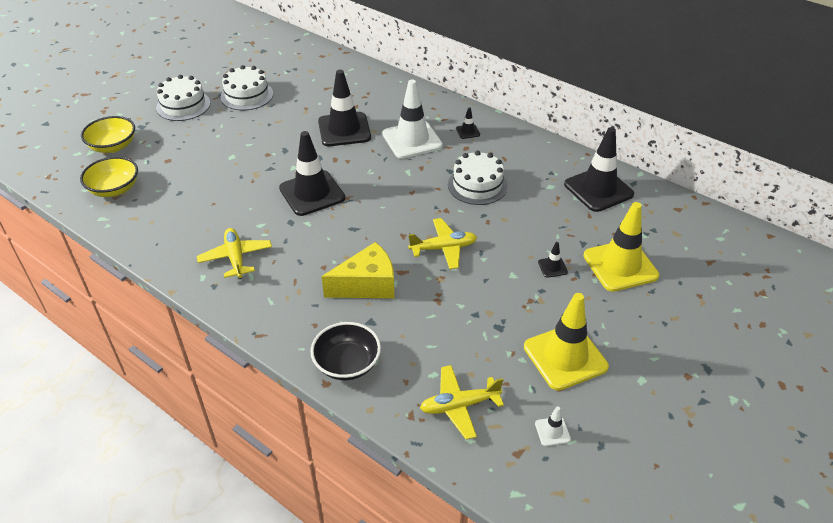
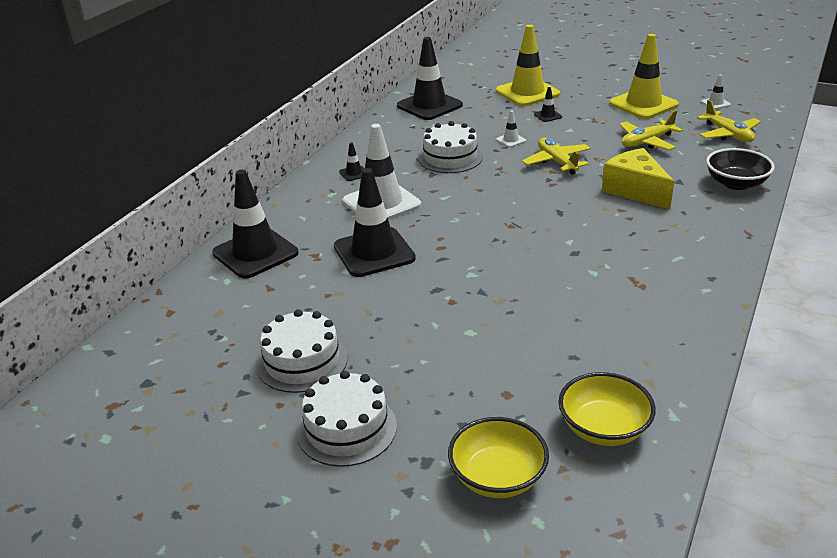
camera: 100 degrees left, 10 degrees down
yellow plane [197,228,272,279] -> yellow plane moved to [620,110,683,150]
black traffic cone [279,131,345,216] -> black traffic cone moved to [212,170,299,279]
none -> white traffic cone [496,110,526,147]

